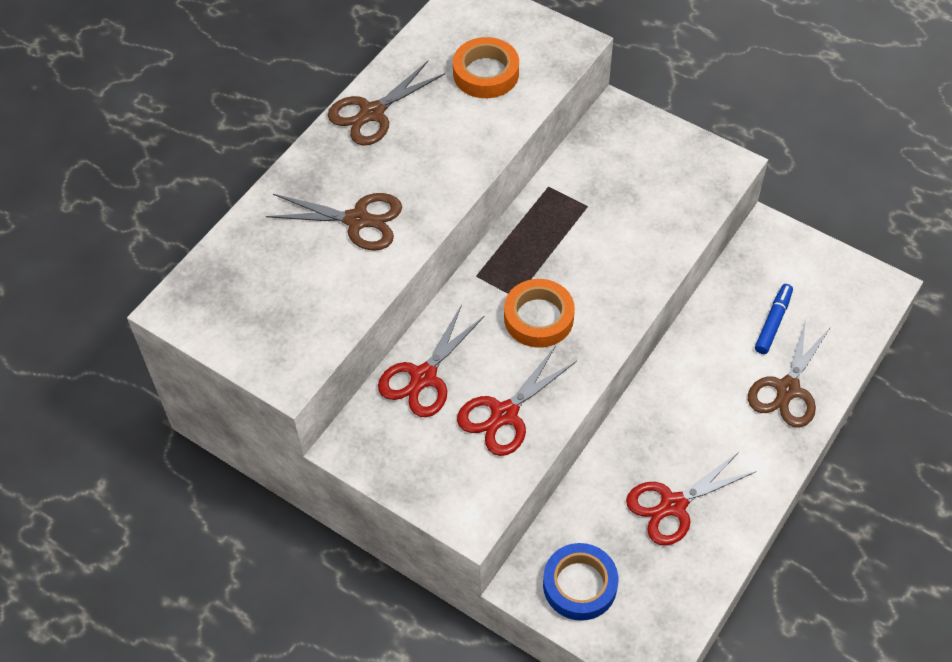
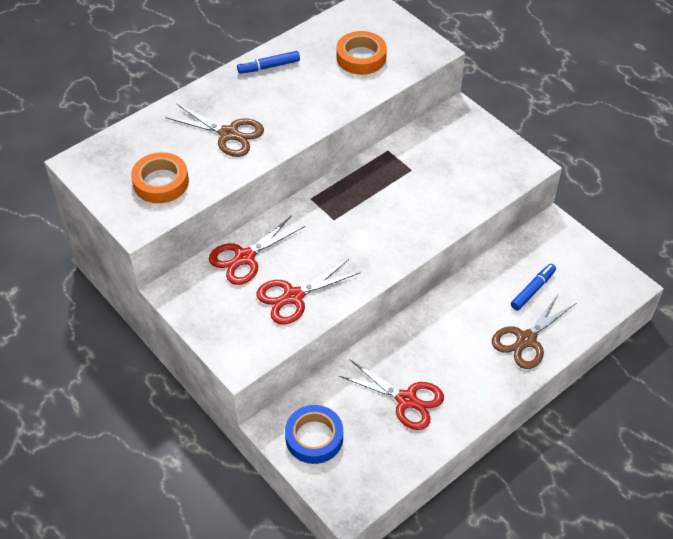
camera: 15 degrees right, 5 degrees down
brown scissors [328,61,445,146] -> blue marker [237,51,300,74]
orange tape [504,279,575,348] -> orange tape moved to [131,152,189,203]
red scissors [626,451,757,546] -> red scissors turned 135 degrees counterclockwise [339,359,444,430]

